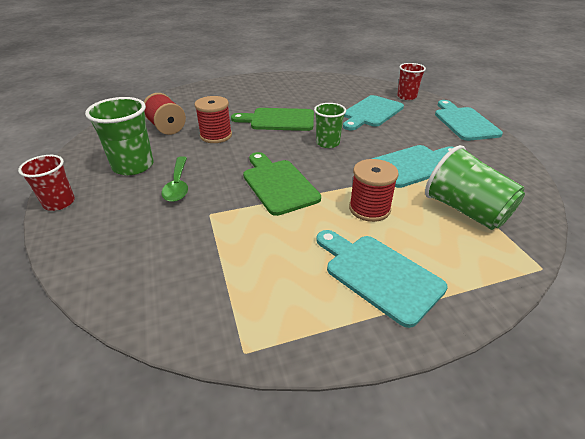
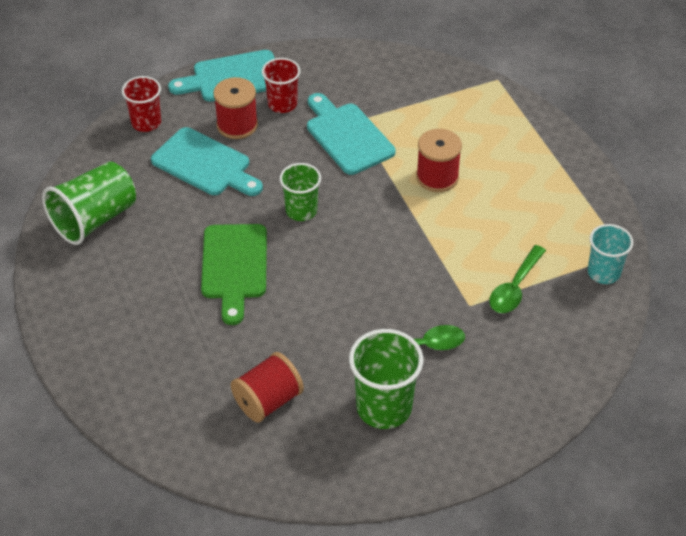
camera: 95 degrees left, 10 degrees up
red cup [18,155,75,211] -> red cup moved to [262,58,300,113]
red spool [194,96,232,143] -> red spool moved to [213,77,258,139]
green cutting board [243,152,321,216] -> none
turquoise cutting board [316,230,448,328] -> none
green cup [425,145,525,230] -> green cup moved to [42,161,136,245]
none -> green spoon [489,245,546,313]
none -> turquoise cup [588,224,633,284]

